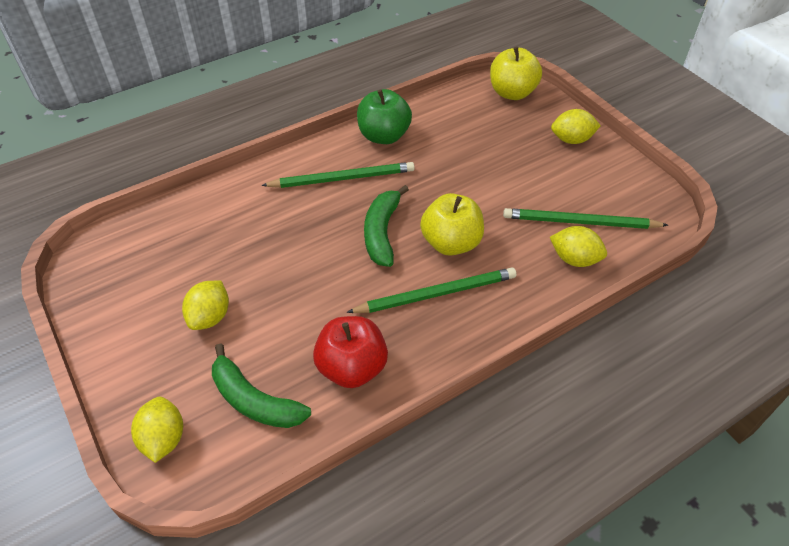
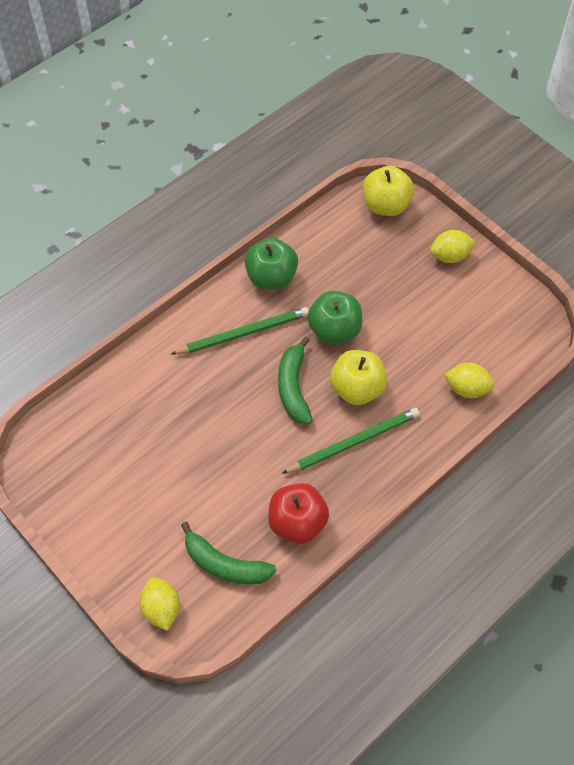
camera: 10 degrees left, 10 degrees up
yellow lemon [182,280,229,330] -> none
green pencil [503,208,668,229] -> none
none -> green apple [307,291,362,344]

